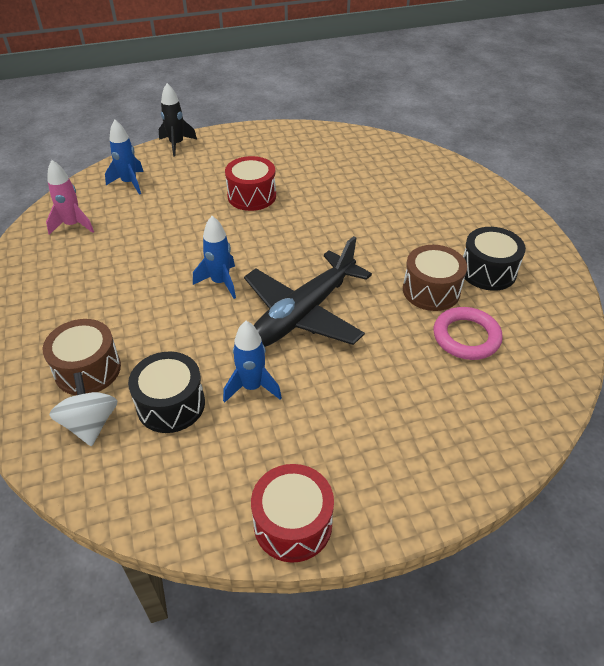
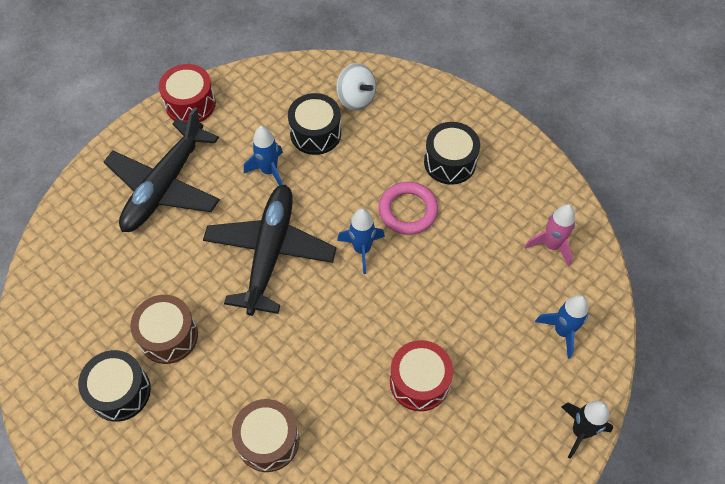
camera: 150 degrees right, 15 degrees up
brown drum [43,319,121,395] -> brown drum moved to [232,399,299,472]
pink ring [434,307,503,360] -> pink ring moved to [379,182,438,235]
none -> black plane [104,107,220,232]
none -> black drum [424,122,480,185]

